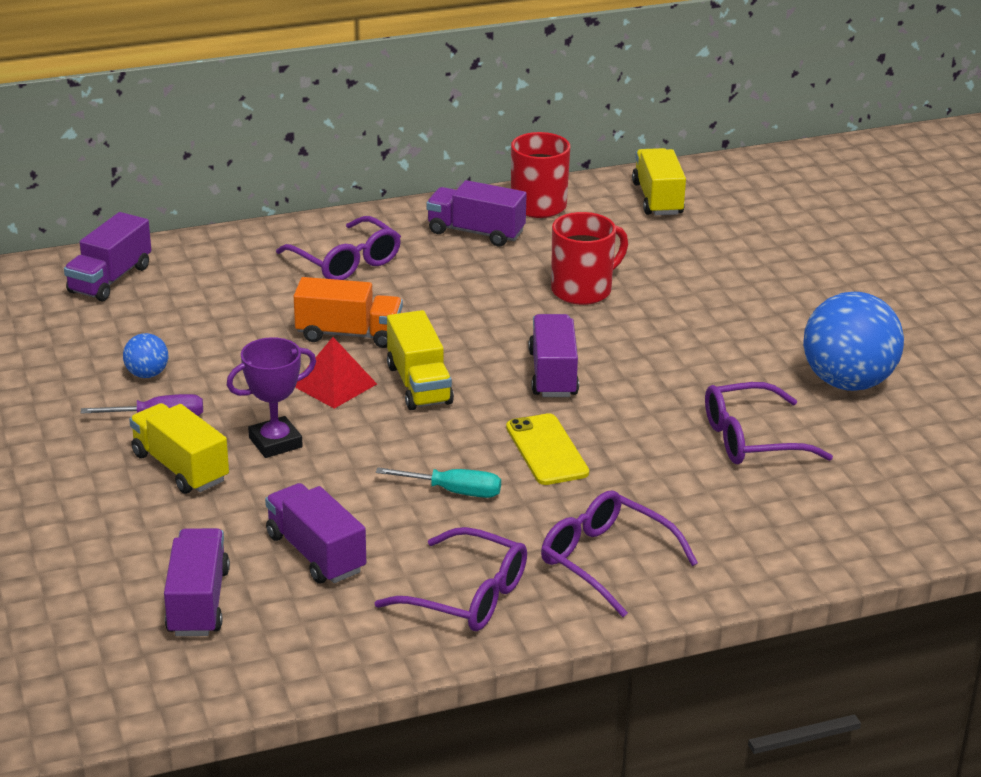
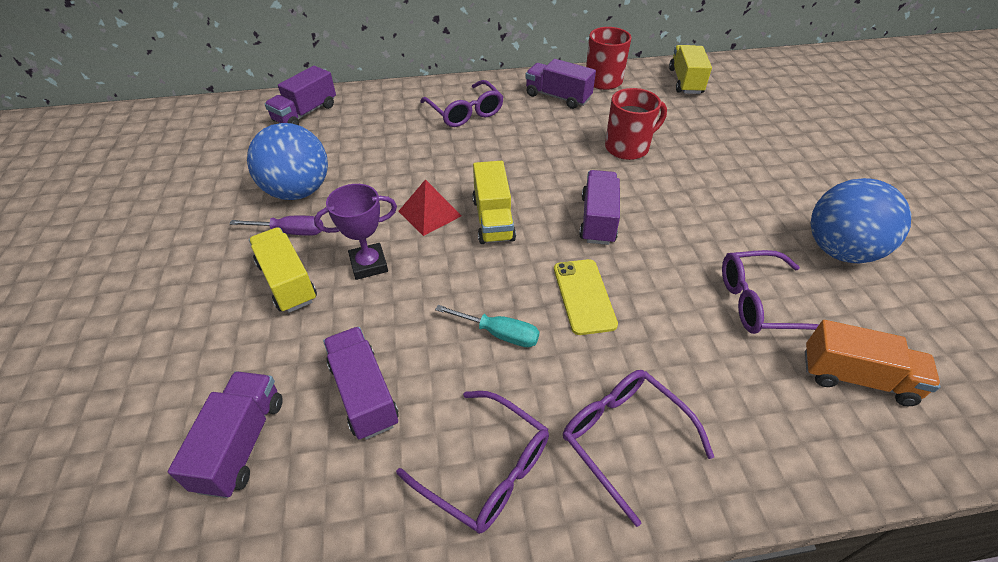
camera: 10 degrees right, 15 degrees up
blue ball [123,333,168,378] -> blue ball [247,123,328,200], size x2.20
orange truck [294,277,403,348] -> orange truck moved to [805,320,940,406]

